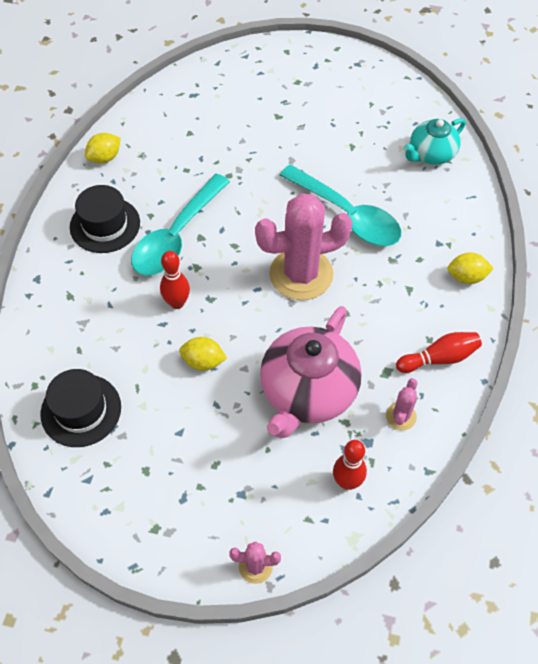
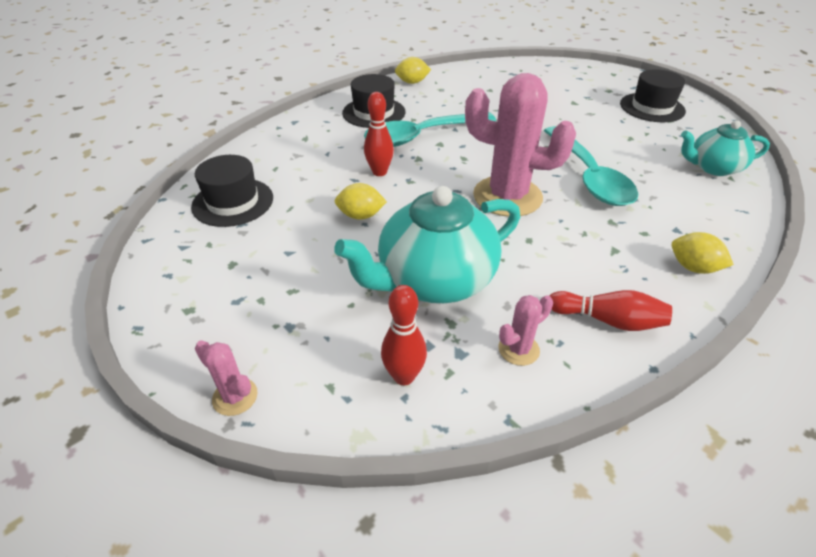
camera: 35 degrees right, 15 degrees down
yellow lemon [179,337,227,371] -> yellow lemon turned 45 degrees counterclockwise [335,183,387,220]
pink teapot [260,306,362,438] -> turquoise teapot [334,186,520,303]
none -> black hat [620,69,686,122]

